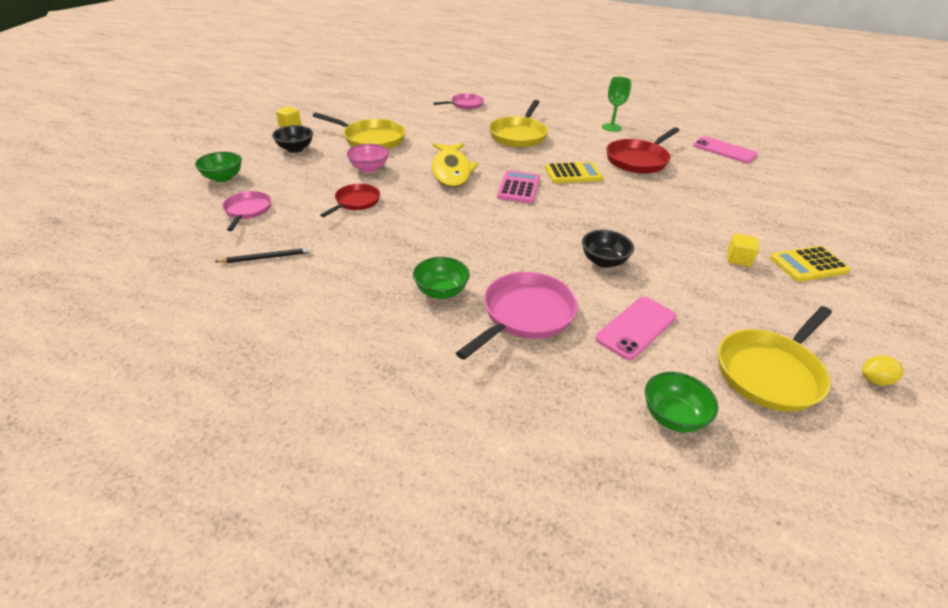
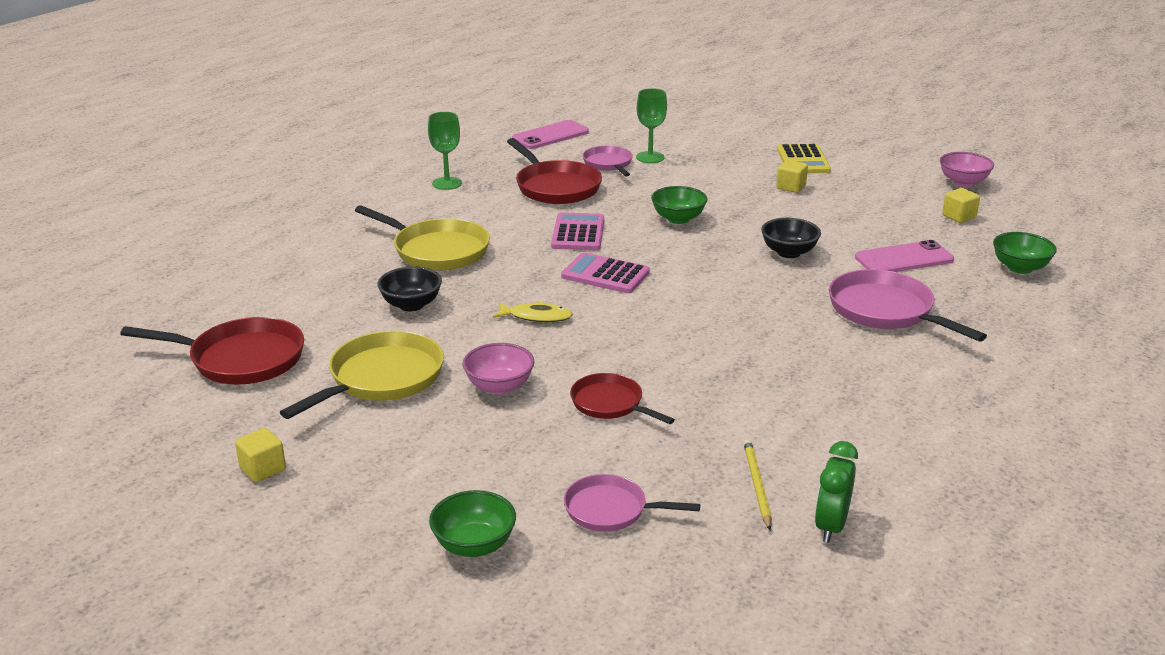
camera: 75 degrees left, 10 degrees down
black pencil [215,247,312,263] -> yellow pencil [743,439,772,530]
black bowl [272,125,313,153] -> black bowl moved to [377,267,442,311]
green bowl [413,257,470,299] -> green bowl moved to [651,186,707,224]
yellow fish [432,143,479,187] -> yellow fish [493,301,573,322], size x0.53
pink pan [433,93,484,110] -> pink pan moved to [583,146,633,176]
yellow calculator [545,162,603,183] -> pink calculator [551,212,604,250]
pink phone [595,297,677,360] -> pink phone turned 75 degrees counterclockwise [855,240,954,272]
yellow pan [718,306,832,412] -> yellow cube [942,188,980,223]
yellow lemon [862,355,903,386] -> pink bowl [940,152,994,187]
none -> red pan [120,317,304,385]
none -> green goblet [636,88,667,163]
none -> green clock [815,441,858,543]

